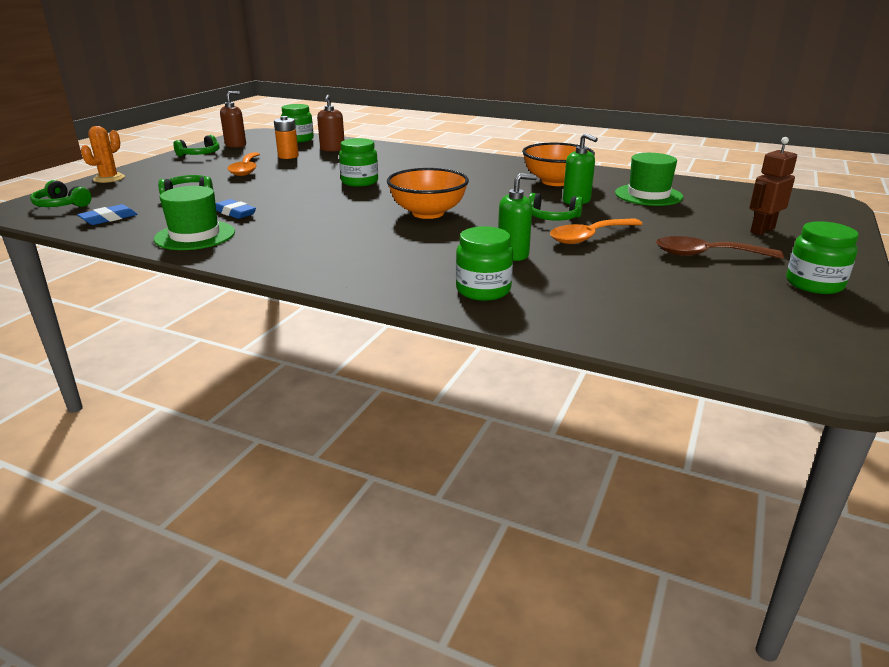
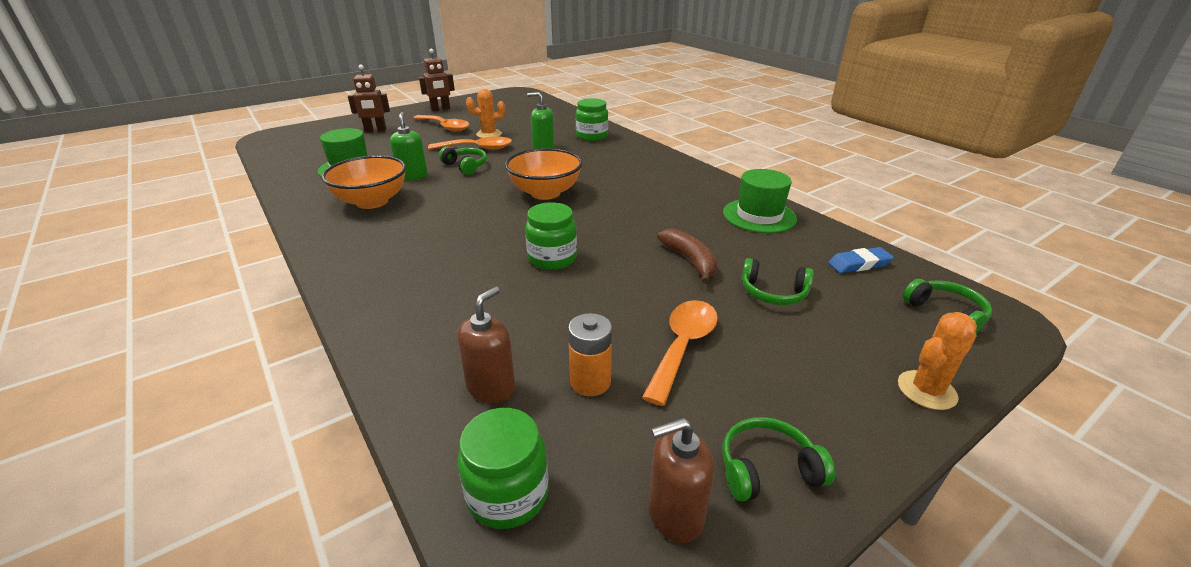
camera: 150 degrees left, 5 degrees up
blue eraser [216,199,256,219] -> none
brown spoon [656,236,784,259] -> orange spoon [413,115,469,131]
green jar [786,221,859,294] -> brown robot [419,48,455,111]
none -> orange cactus [466,89,505,138]
none -> brown banana [657,228,717,284]

